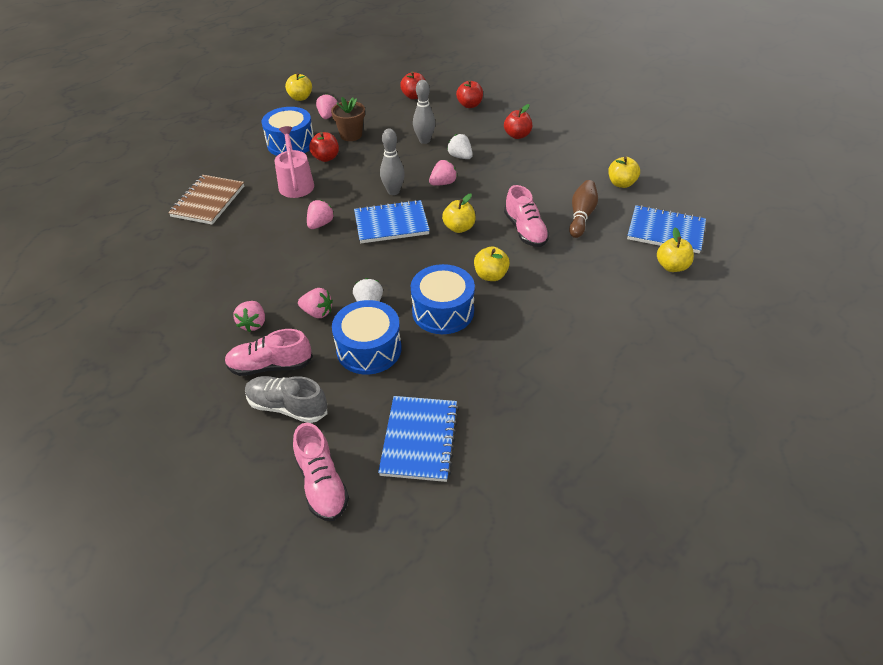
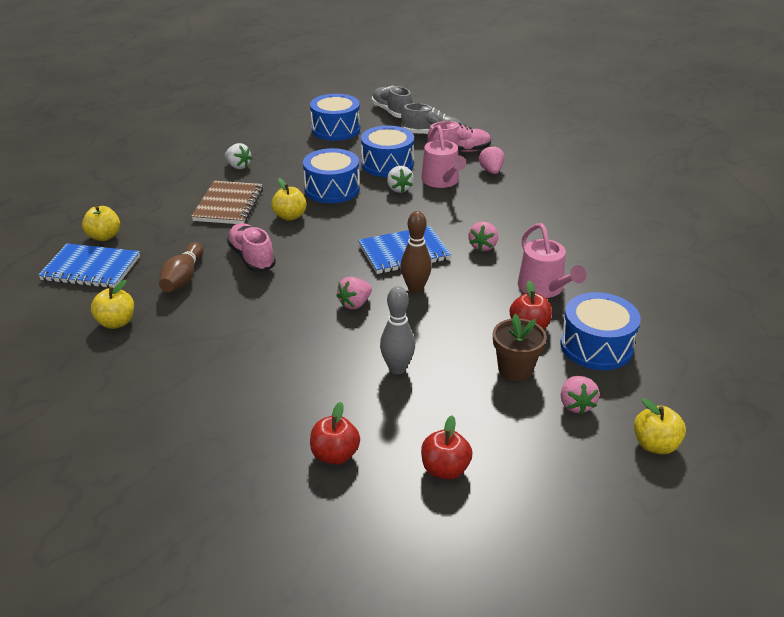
camera: 170 degrees right, 10 degrees down
brown notebook [168,175,244,225] -> brown notebook moved to [191,181,263,224]
pink shoe [293,423,349,521] -> grey shoe [372,86,412,118]
pink strawberry [298,288,333,318] -> pink watering can [421,125,466,188]
blue notebook [378,396,459,482] -> blue drum [310,94,360,141]
grey bowling pin [380,129,405,195] -> brown bowling pin [401,211,432,293]
yellow apple [442,194,475,233] -> none
white strawberry [447,134,473,159] -> white strawberry moved to [225,143,252,169]
red apple [504,104,532,139] -> none

